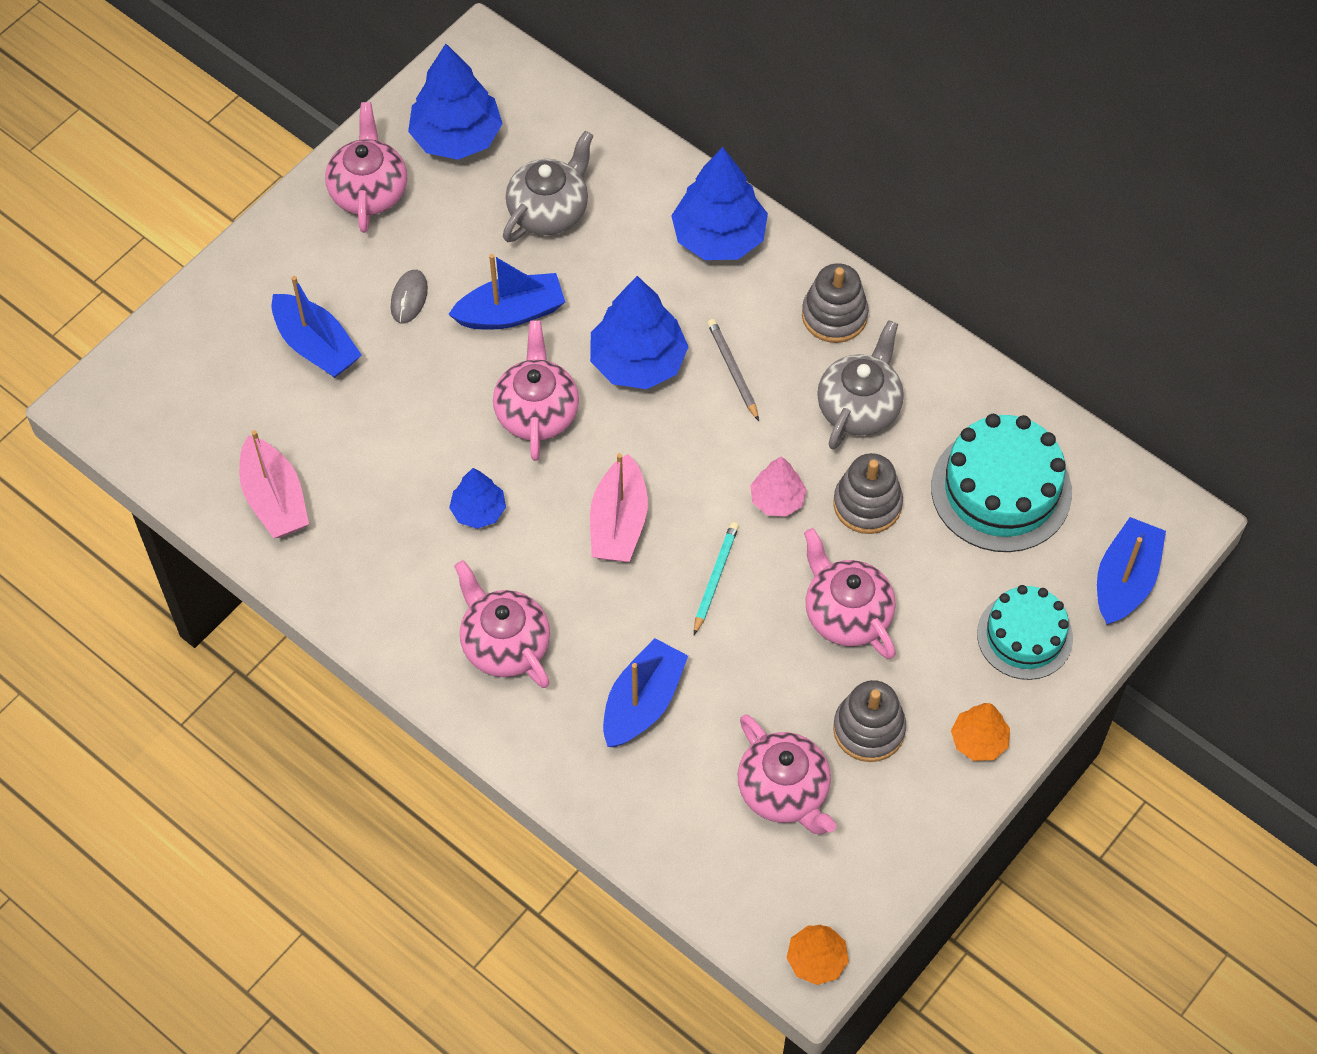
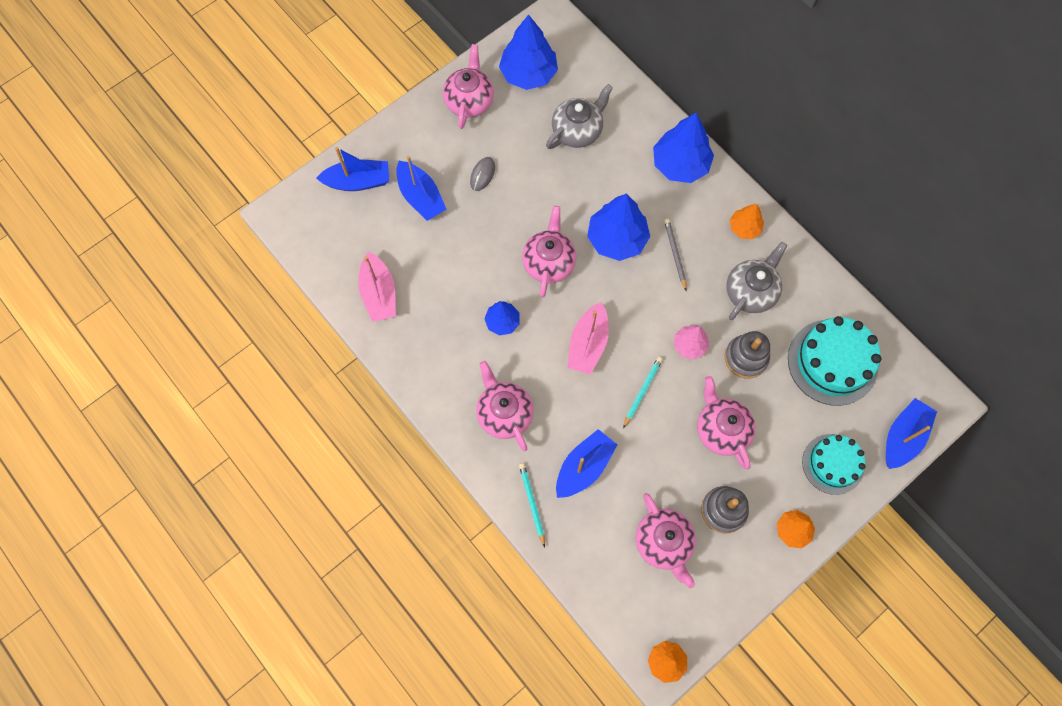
camera: 10 degrees right, 10 degrees up
blue boat [448,254,565,330] -> blue boat moved to [316,147,389,191]
grey stacking toy [802,263,869,343] -> orange tree [730,204,764,239]
none -> turquoise pencil [519,463,545,548]

